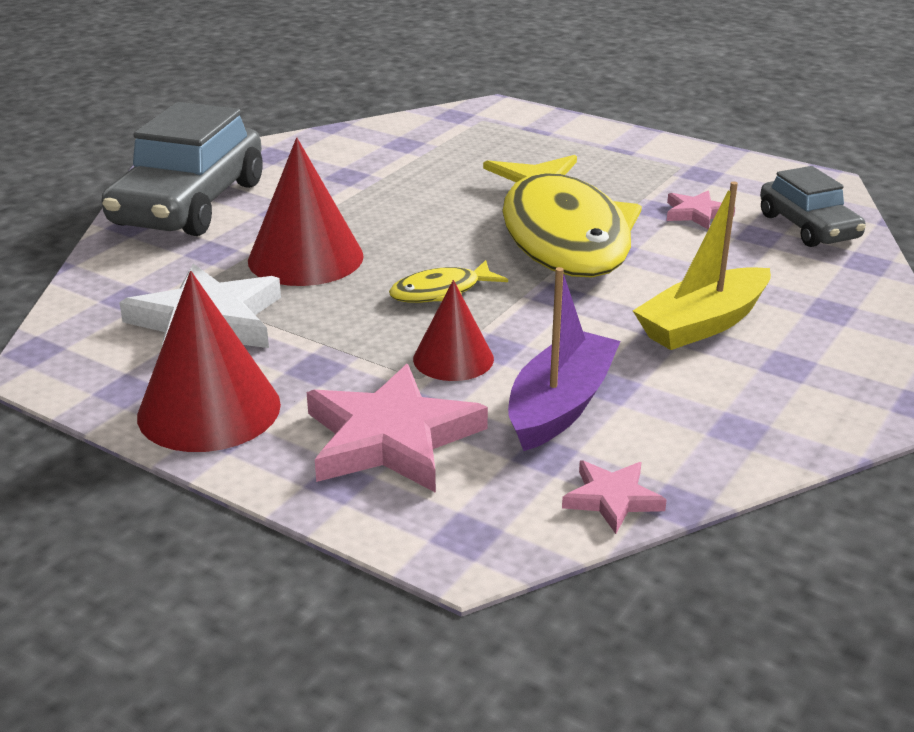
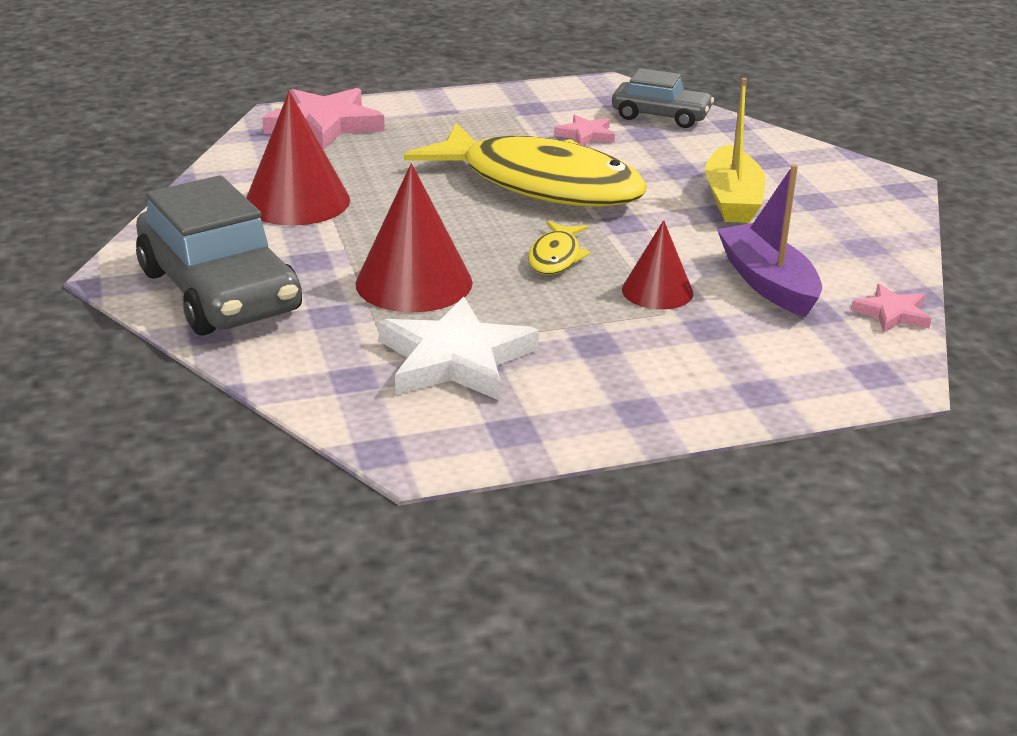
camera: 50 degrees left, 0 degrees up
red cone [137,271,281,452] -> red cone moved to [246,91,350,226]
pink star [307,364,488,493] -> pink star moved to [262,88,385,150]

